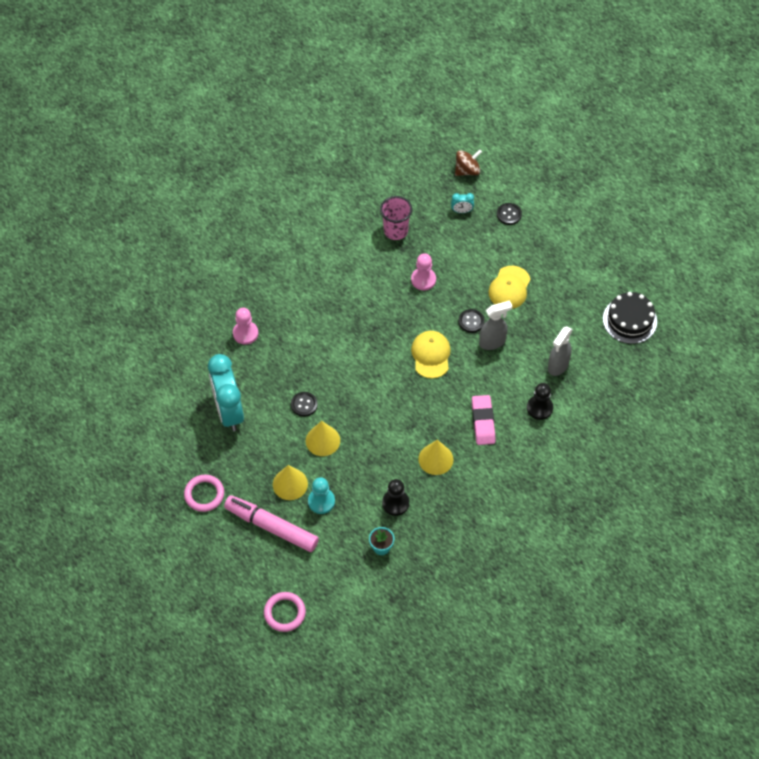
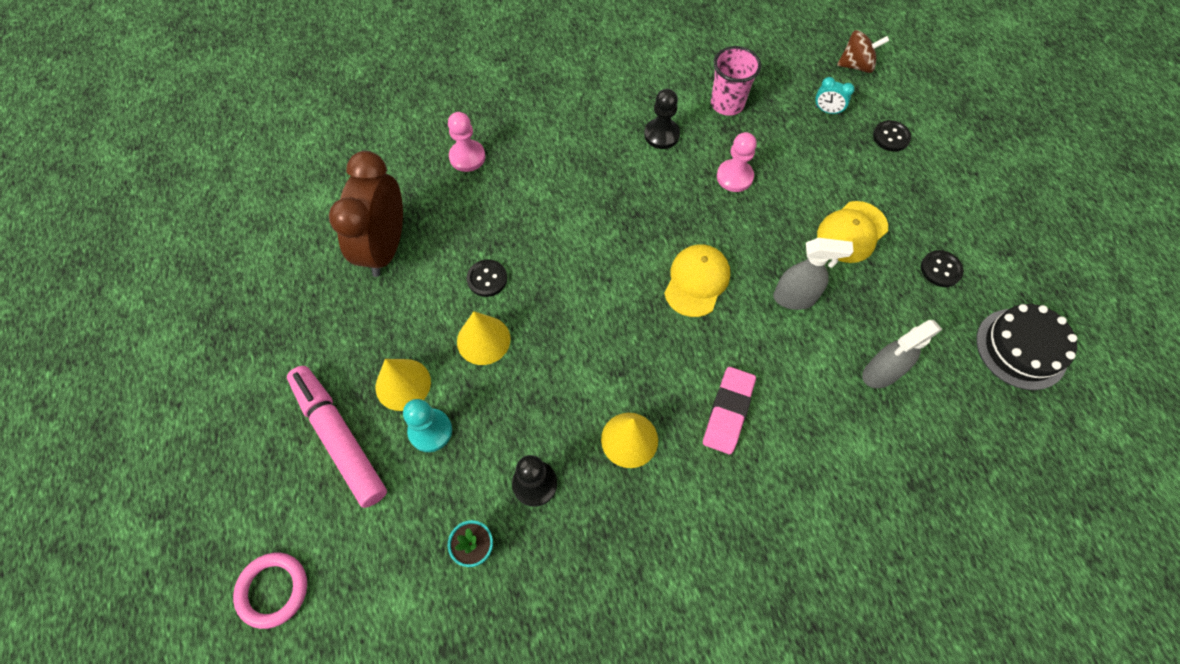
camera: 25 degrees right, 5 degrees up
pink ring [184,475,224,512] -> none
turquoise clock [208,354,244,431] -> brown clock [329,151,403,277]
black button [458,309,485,333] -> black button moved to [921,250,964,287]
black pawn [527,383,553,420] -> black pawn moved to [644,89,680,149]

